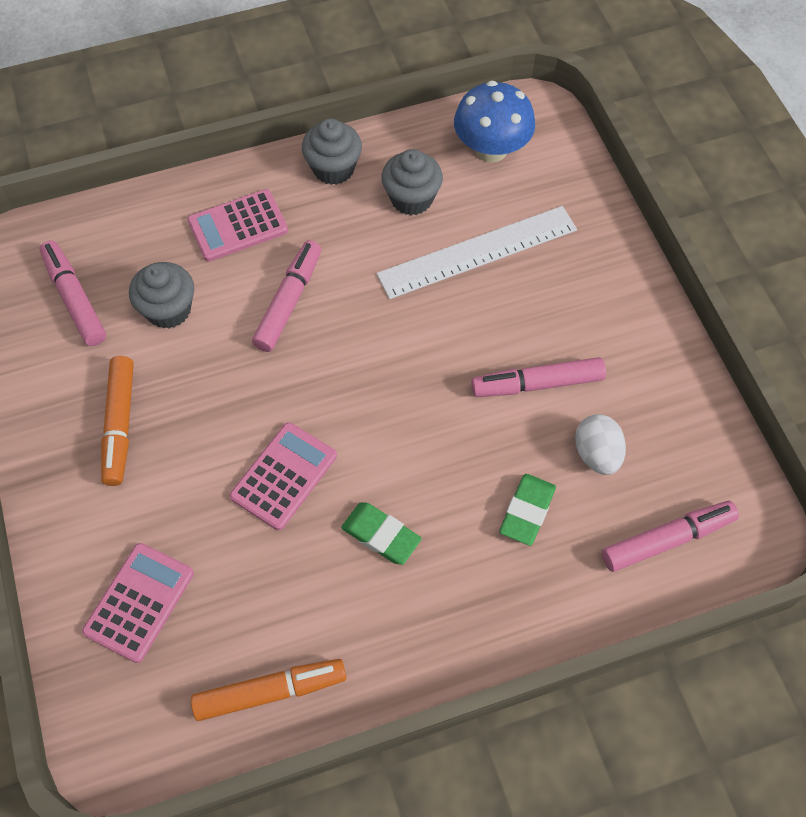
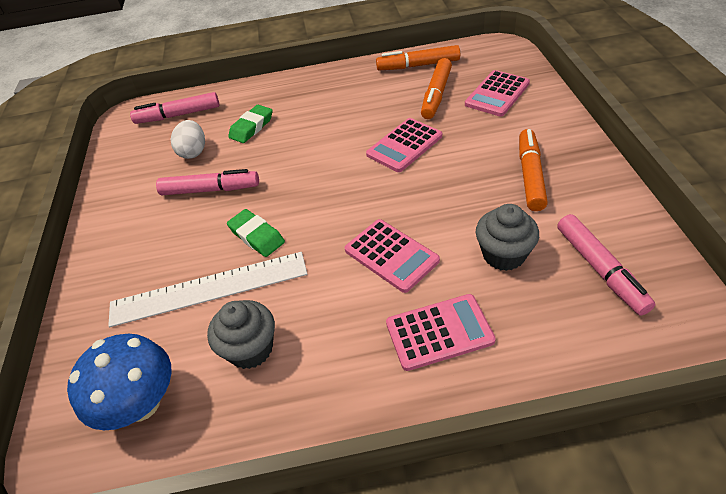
camera: 165 degrees left, 15 degrees down
pink marker [252,240,321,352] -> pink calculator [345,219,440,293]
grey cupcake [302,118,362,185] -> none
green eraser [341,502,422,565] -> green eraser moved to [227,209,285,257]
none -> orange marker [421,58,452,119]

